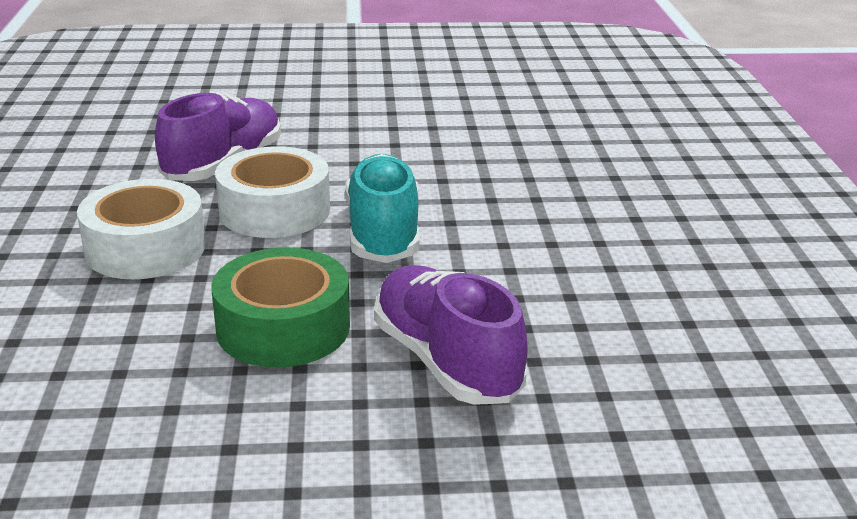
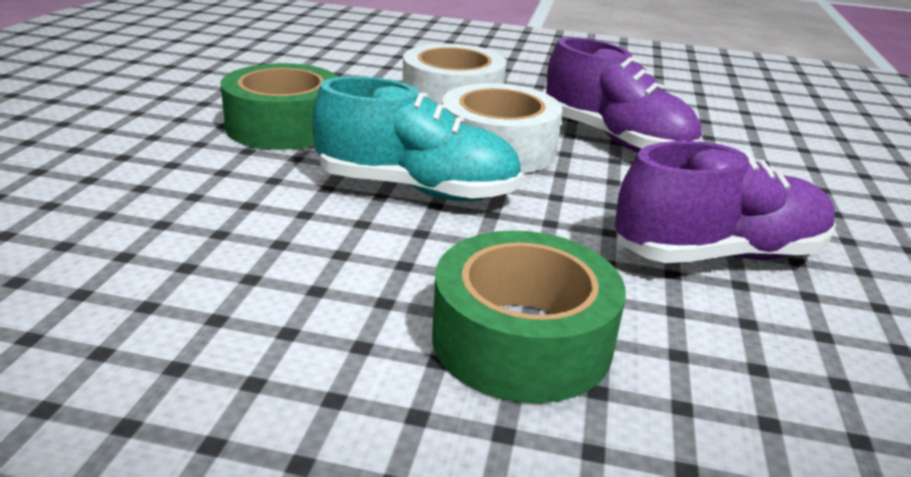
camera: 105 degrees right, 0 degrees up
purple shoe [374,265,528,405] -> purple shoe moved to [615,141,836,263]
none -> green tape [432,230,626,403]

